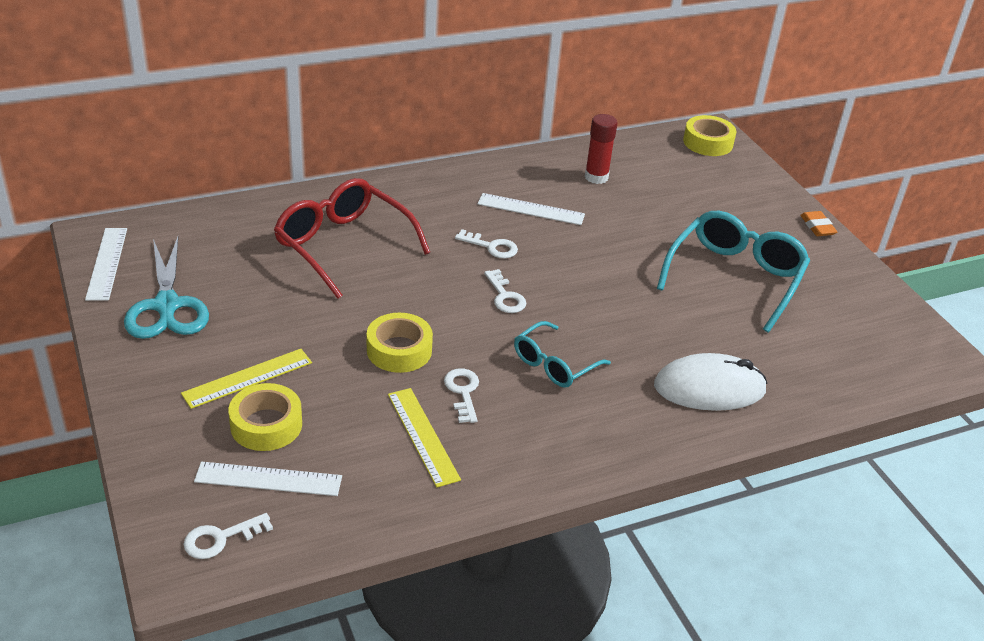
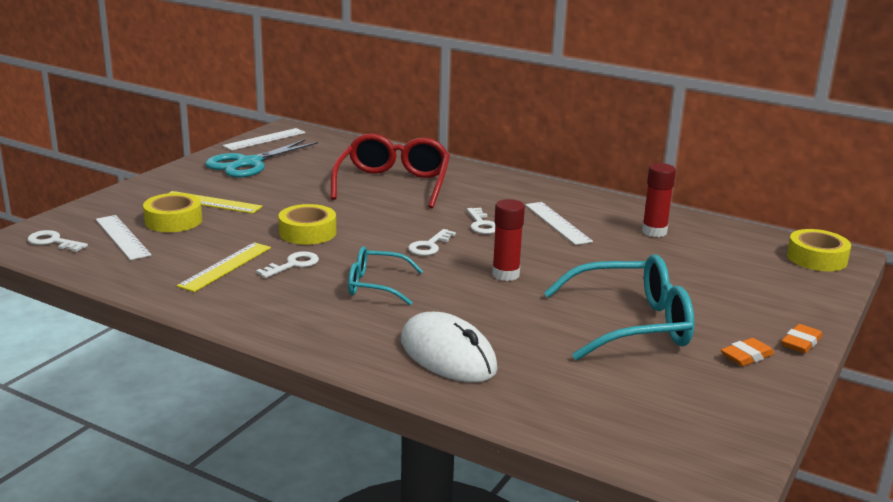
camera: 55 degrees right, 15 degrees down
none -> red glue stick [492,199,525,281]
none -> orange eraser [721,338,774,366]

